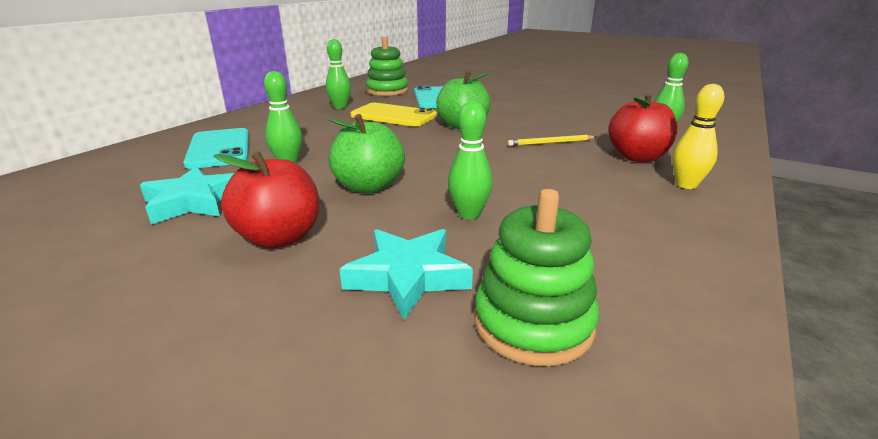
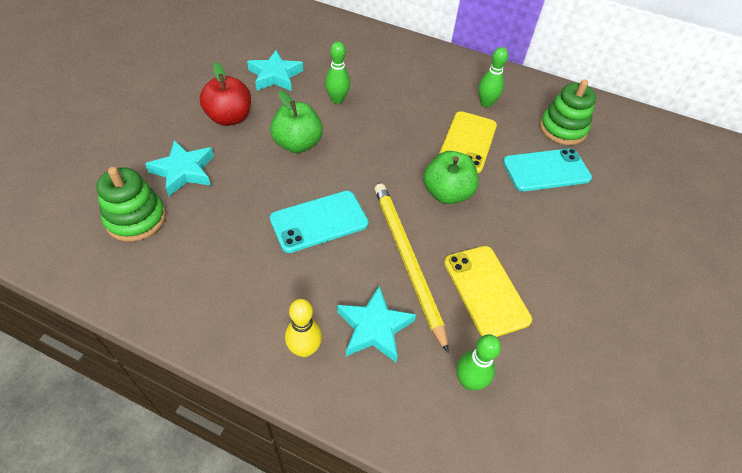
camera: 80 degrees right, 25 degrees up
turquoise phone [183,128,249,169] -> turquoise phone moved to [270,191,369,253]
green bowling pin [448,101,493,219] -> none
yellow pencil [508,135,596,146] -> yellow pencil [375,183,449,354], size x2.13
red apple [608,93,678,162] -> turquoise star [337,285,416,362]
none -> yellow phone [444,246,532,337]

